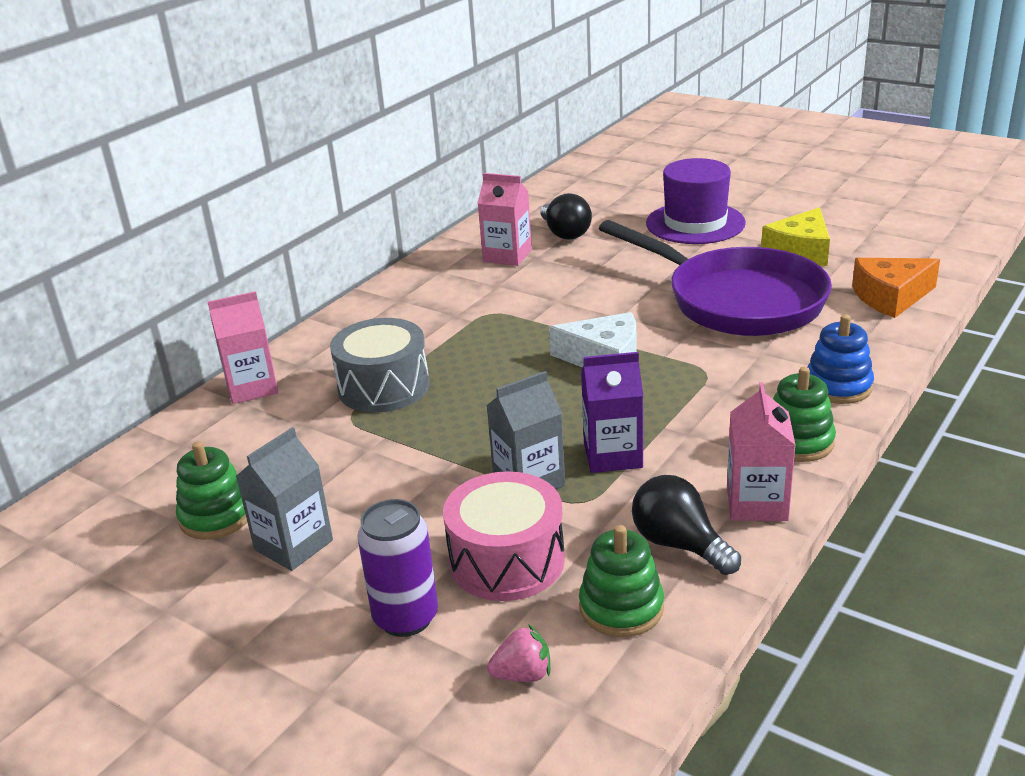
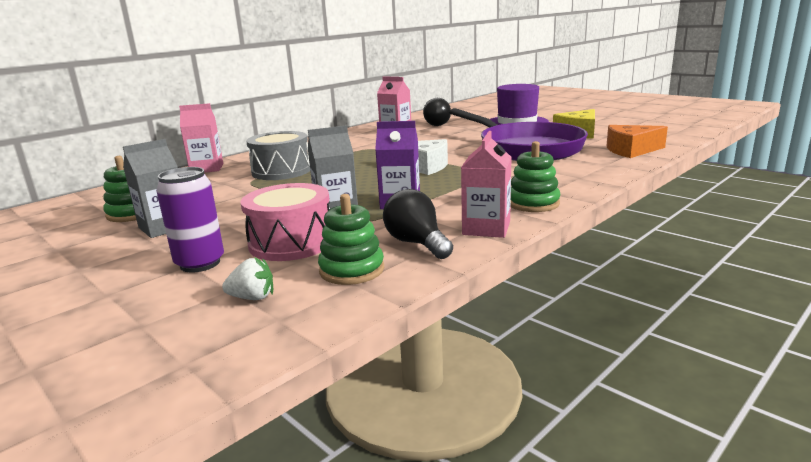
camera: 10 degrees right, 10 degrees down
pink strawberry [487,624,550,682] -> white strawberry [222,257,273,300]
blue stacking toy [807,314,874,404] -> none

